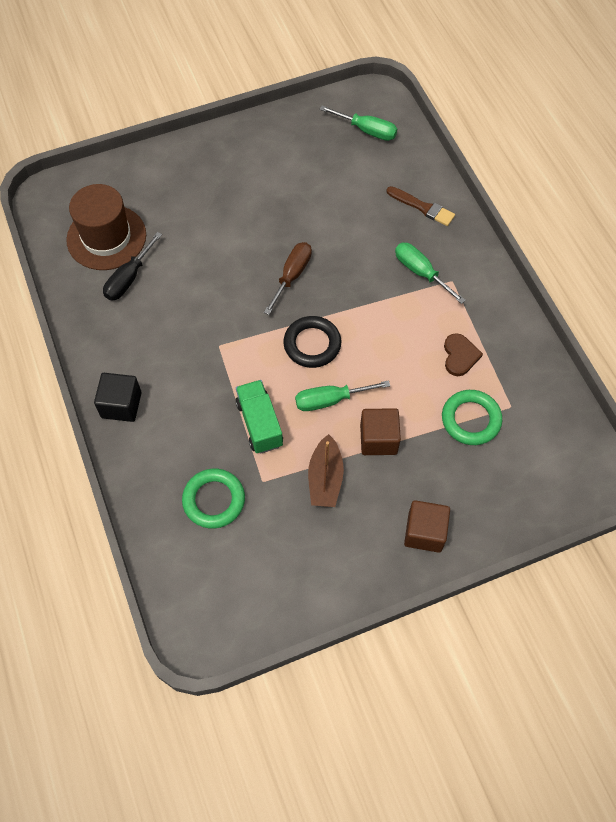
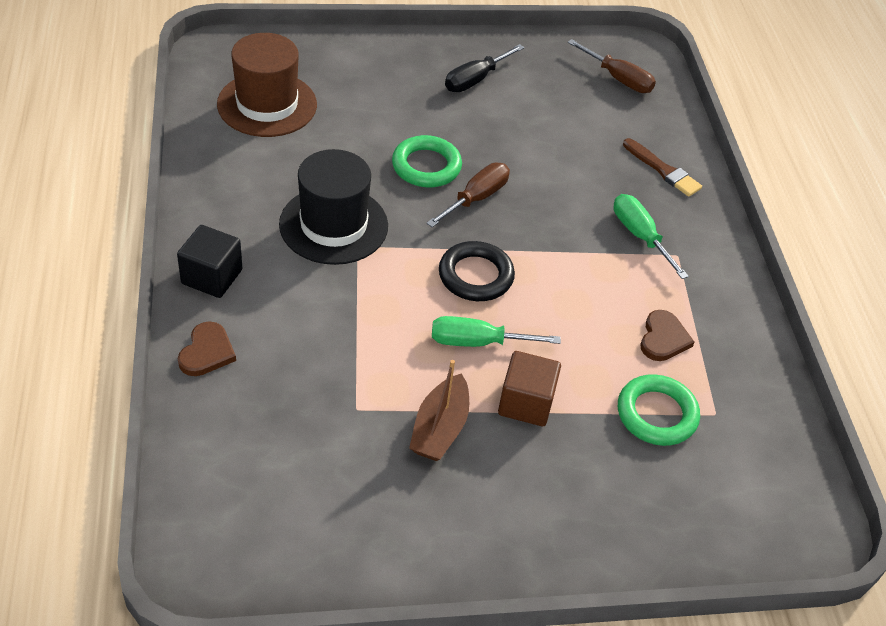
camera: 10 degrees right, 15 degrees down
black screwdriver [103,232,162,301] -> black screwdriver moved to [445,44,524,92]
green ring [182,469,245,529] -> green ring moved to [392,135,462,187]
green truck [236,380,283,454] -> none
green screwdriver [320,106,397,141] -> brown screwdriver [568,39,656,93]
brown cube [404,500,450,553] -> none
none -> brown heart [178,321,236,376]
none -> black hat [279,149,388,265]

